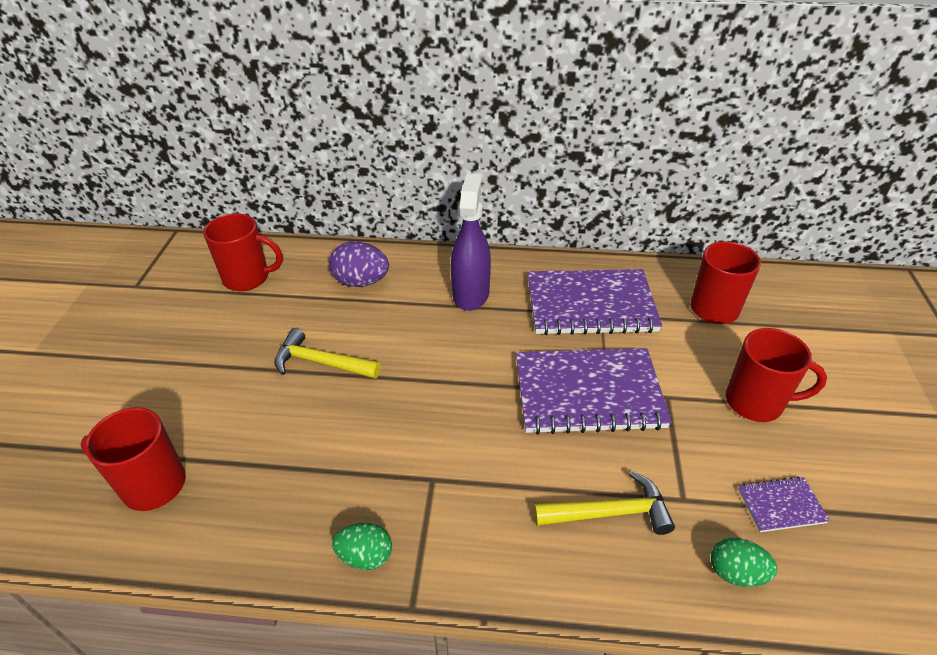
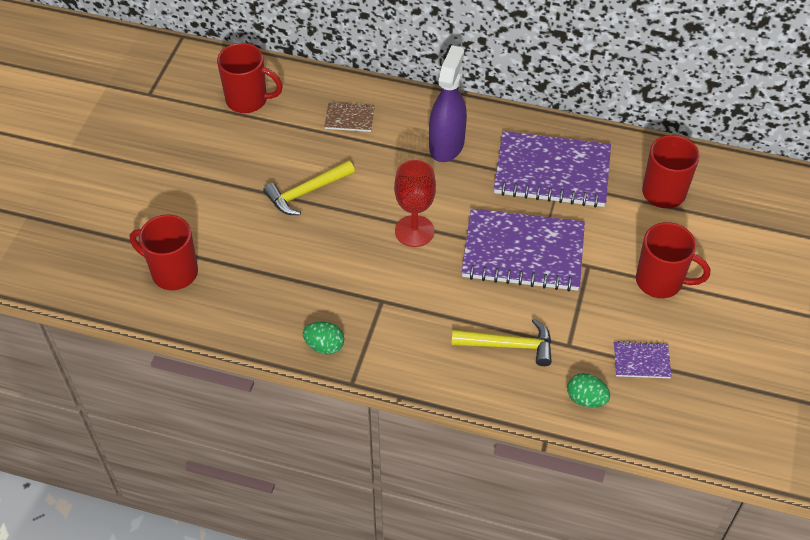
camera: 10 degrees right, 10 degrees up
yellow hammer [274,328,381,379] -> yellow hammer turned 60 degrees counterclockwise [263,160,355,215]
purple egg [329,241,389,287] -> brown notebook [324,102,375,132]
none -> red goblet [394,160,436,247]

